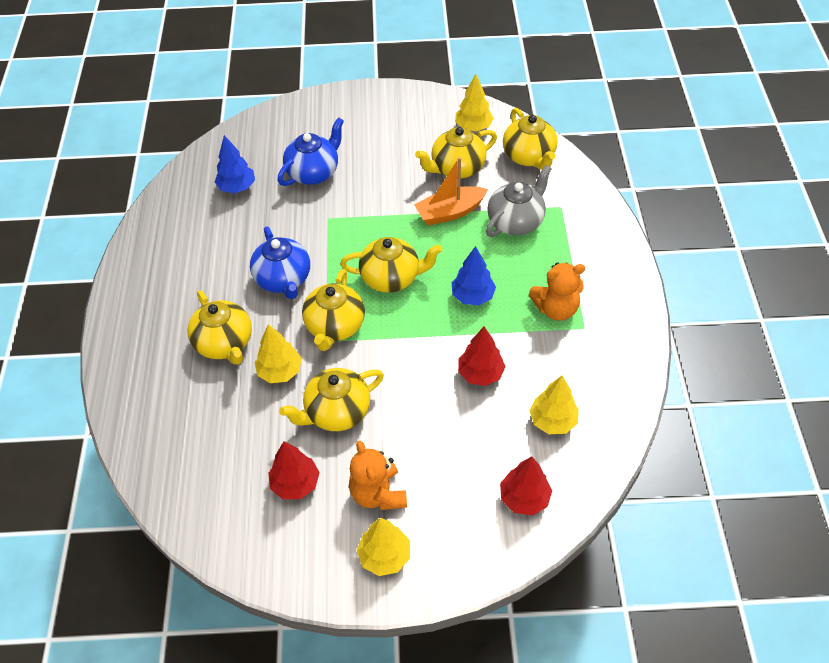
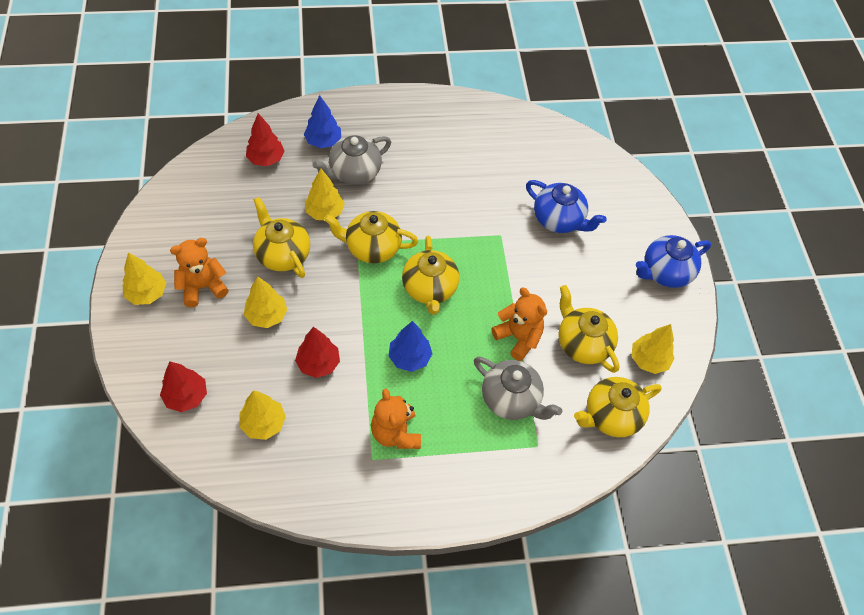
camera: 80 degrees right, 5 degrees up
yellow teapot [187,290,252,365] -> grey teapot [312,135,391,185]
blue tree [215,135,255,193] -> blue tree moved to [304,95,341,148]
blue teapot [250,226,310,299] -> blue teapot moved to [636,235,711,288]
red tree [269,442,320,499] -> red tree moved to [246,113,285,166]
orange boat [414,157,488,225] -> orange teddy bear [491,288,547,361]
none -> yellow tree [244,276,287,328]

